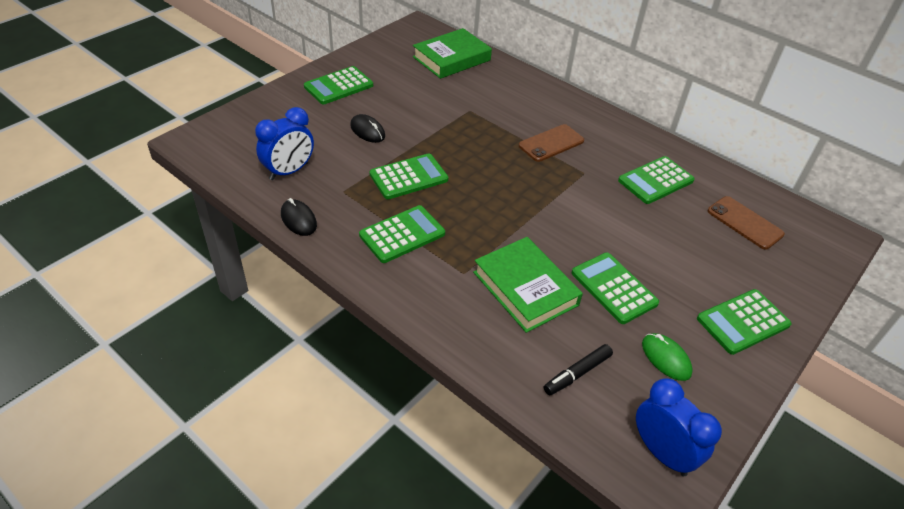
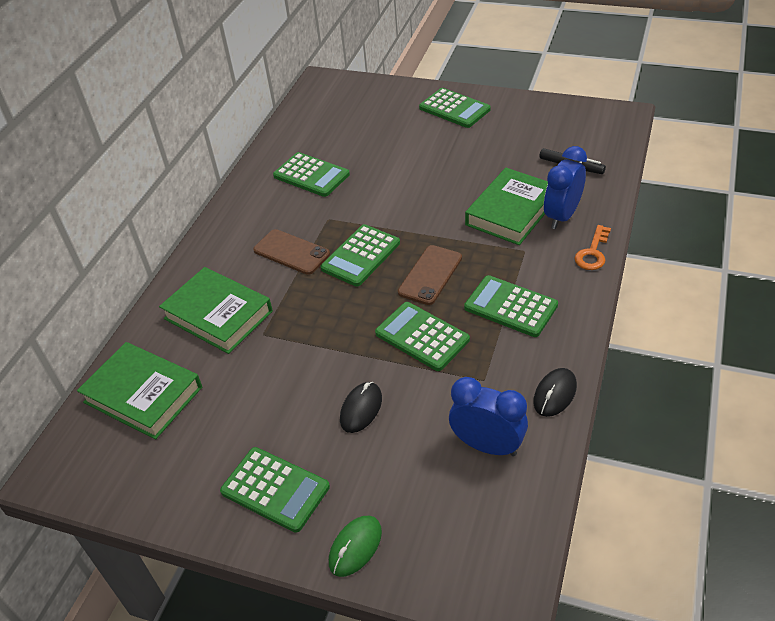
camera: 105 degrees left, 0 degrees up
green calculator [572,252,659,324] -> green calculator moved to [321,224,400,287]
blue clock [636,379,722,476] -> blue clock moved to [544,146,587,229]
green mouse [642,333,693,381] -> green mouse moved to [329,515,382,577]
brown phone [708,196,785,250] -> brown phone moved to [398,245,462,305]
none -> green book [159,267,273,354]
none -> orange key [575,225,611,270]

